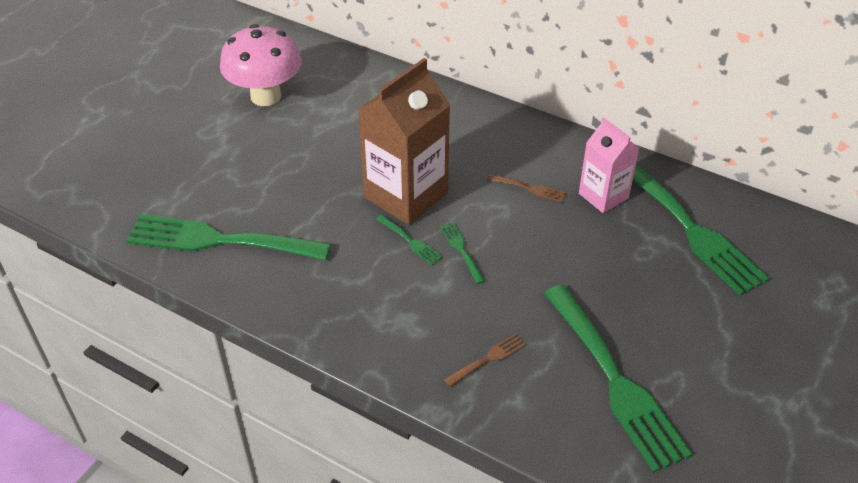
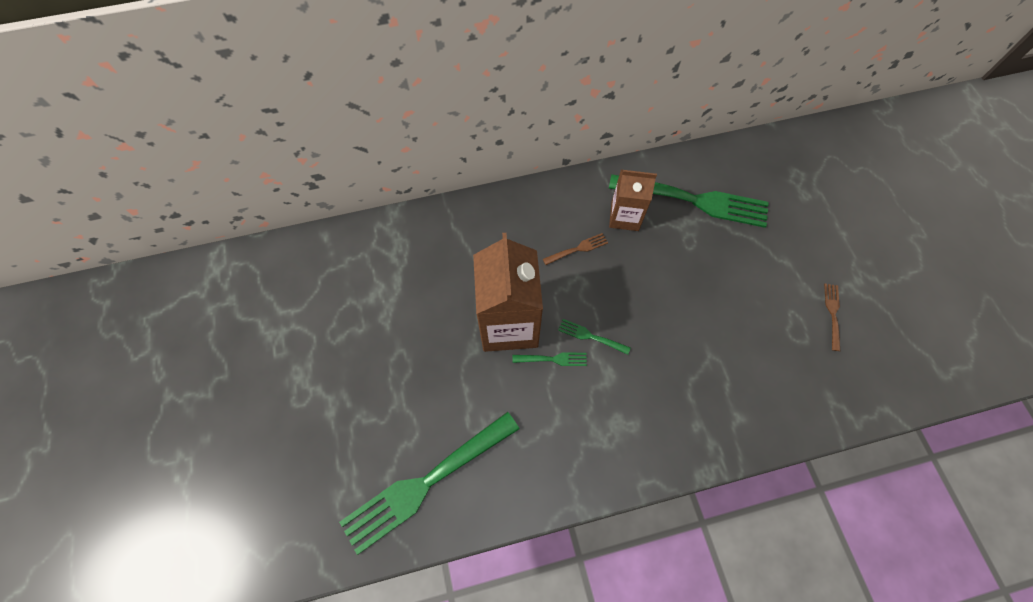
camera: 45 degrees left, 20 degrees up
pink mushroom [220,24,302,106] -> none
brown fork [444,333,526,387] -> brown fork moved to [824,284,840,351]
green fork [544,285,692,472] -> none
pink carton [579,117,639,213] -> brown carton [609,170,657,231]

